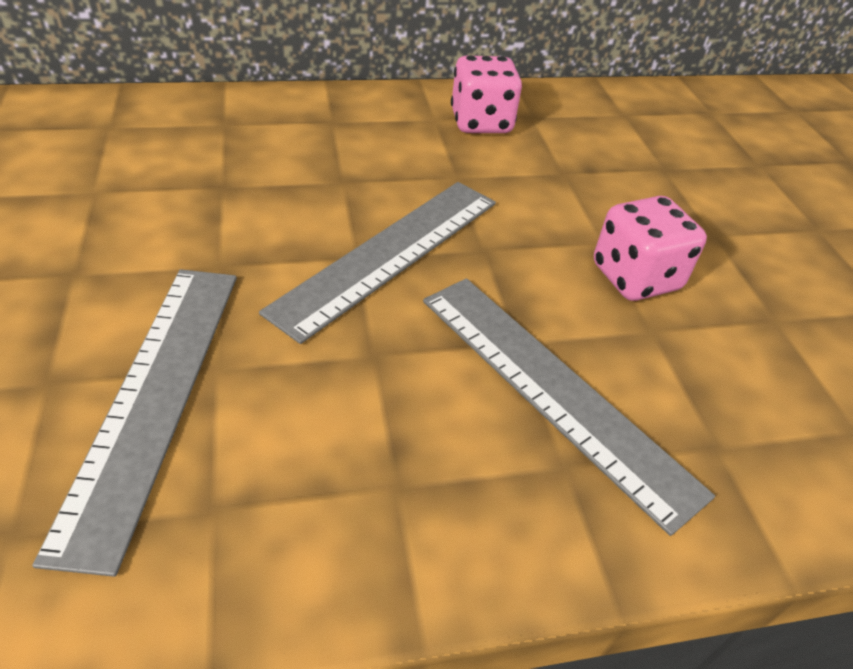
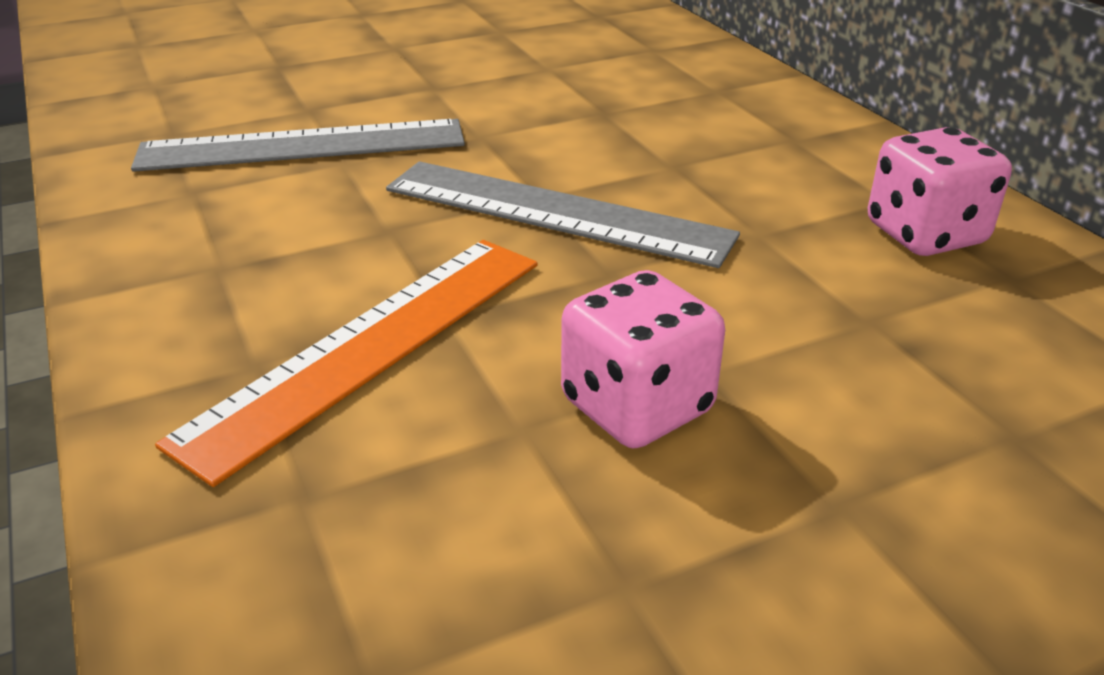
camera: 80 degrees right, 10 degrees down
grey ruler [423,278,715,536] -> orange ruler [155,240,538,487]

